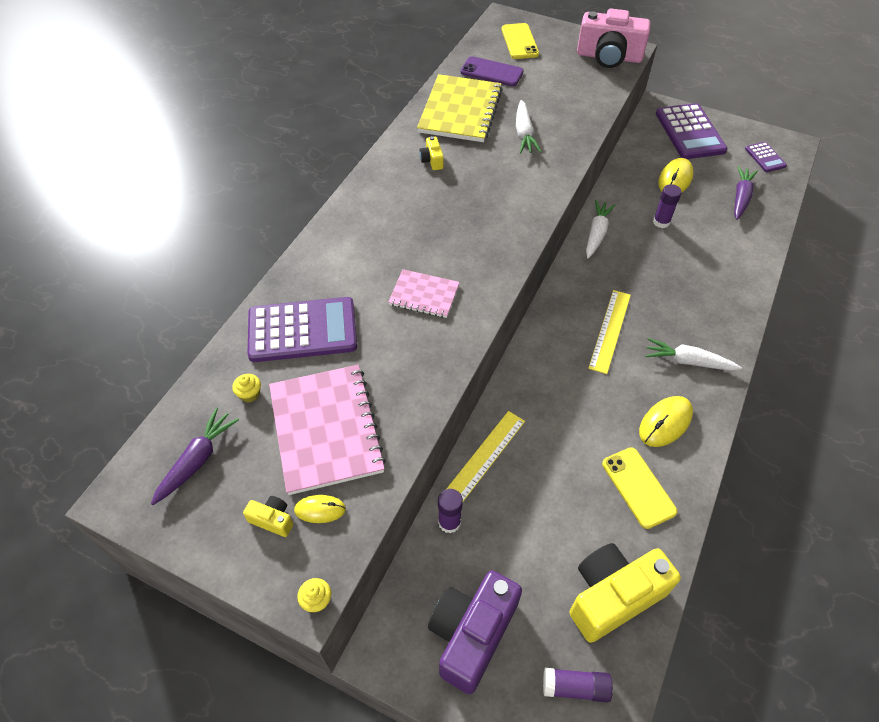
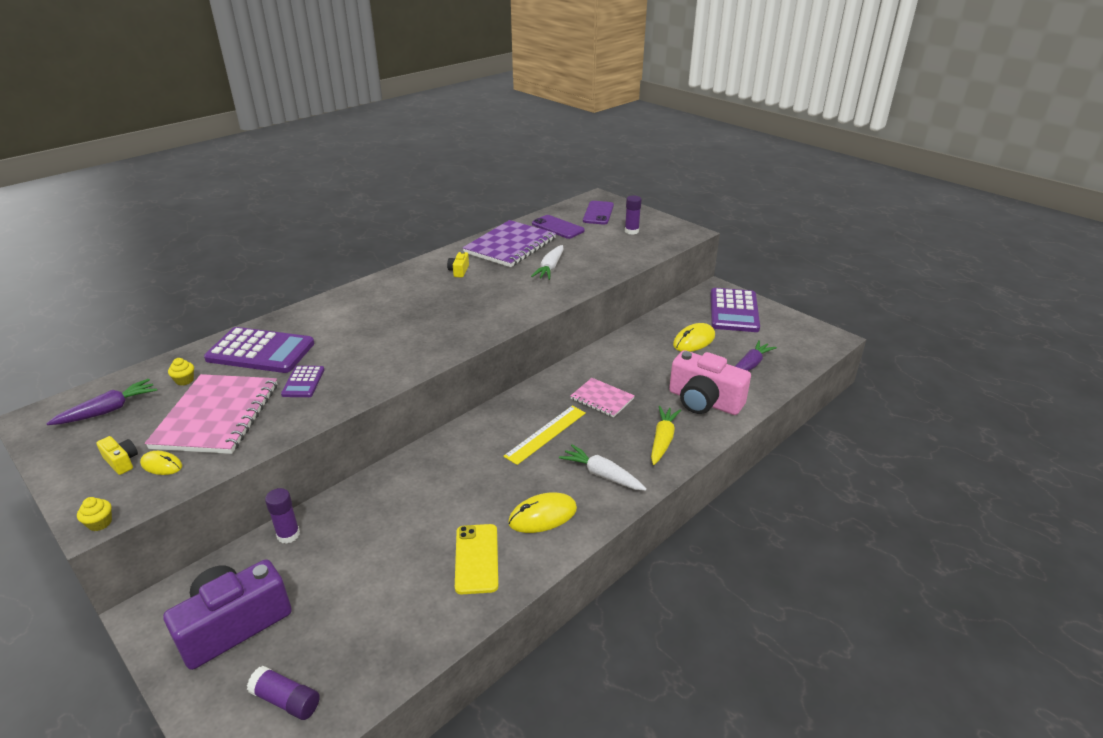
camera: 20 degrees right, 20 degrees down
pink notebook [388,269,460,318] -> pink notebook moved to [571,378,635,418]
yellow notebook [417,74,503,142] -> purple notebook [462,220,556,267]
yellow ruler [447,411,525,502] -> none
yellow phone [501,23,539,59] -> purple phone [583,201,614,224]
yellow camera [570,543,681,643] -> none
pink camera [577,8,651,68] -> pink camera moved to [669,350,751,415]
white carrot [586,200,616,259] -> none
purple glue stick [653,184,682,228] -> purple glue stick moved to [625,196,642,235]
purple calculator [745,142,787,172] -> purple calculator moved to [281,366,324,397]
none -> yellow carrot [651,406,681,465]

